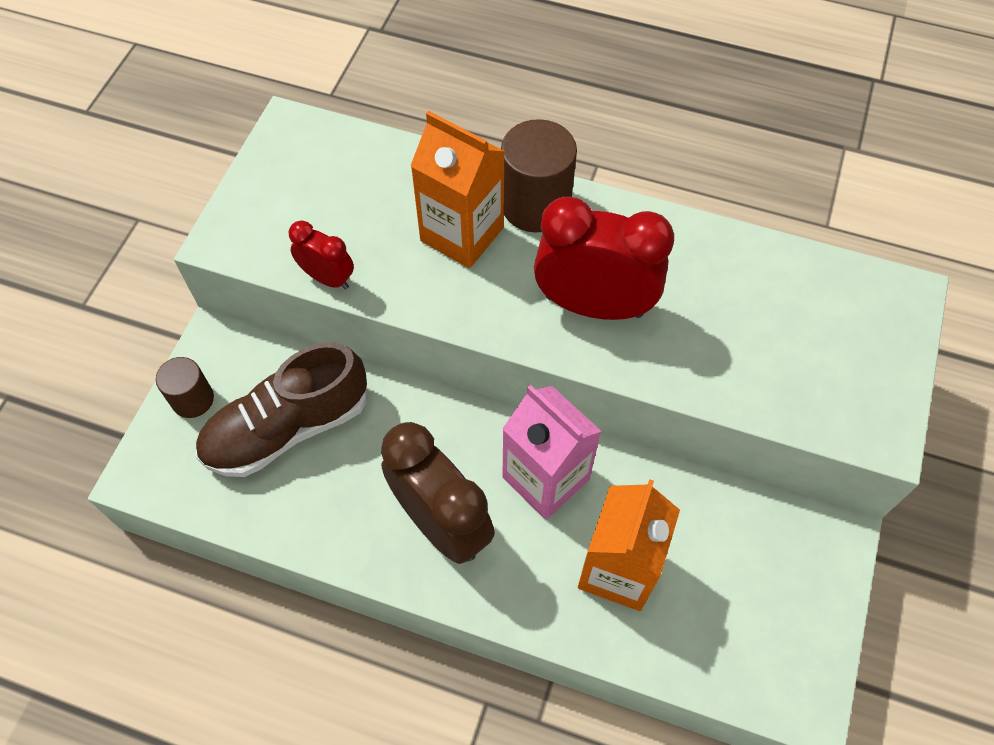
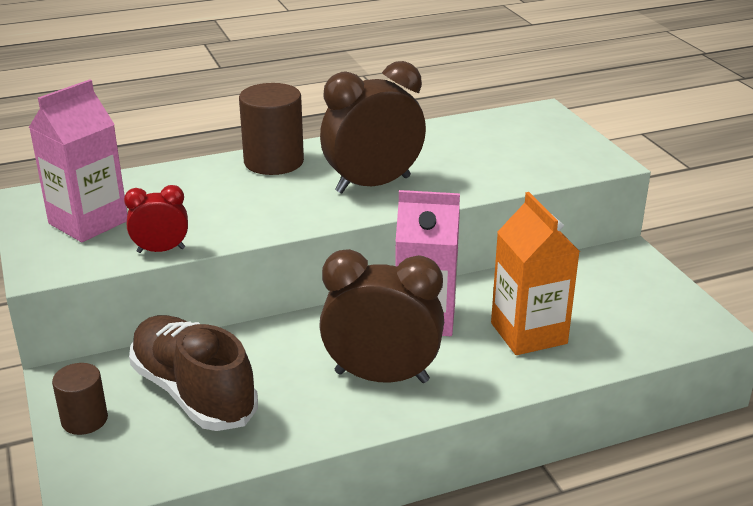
camera: 40 degrees left, 30 degrees down
brown shoe [195,342,367,477] -> brown shoe turned 120 degrees clockwise [129,315,258,431]
orange carton [410,111,505,268] -> none
red clock [534,197,674,320] -> brown clock [320,61,426,194]
none -> pink carton [29,79,127,242]

